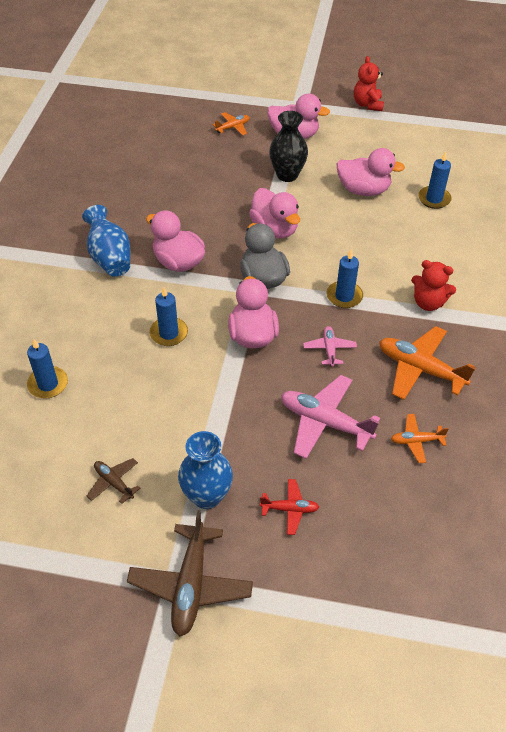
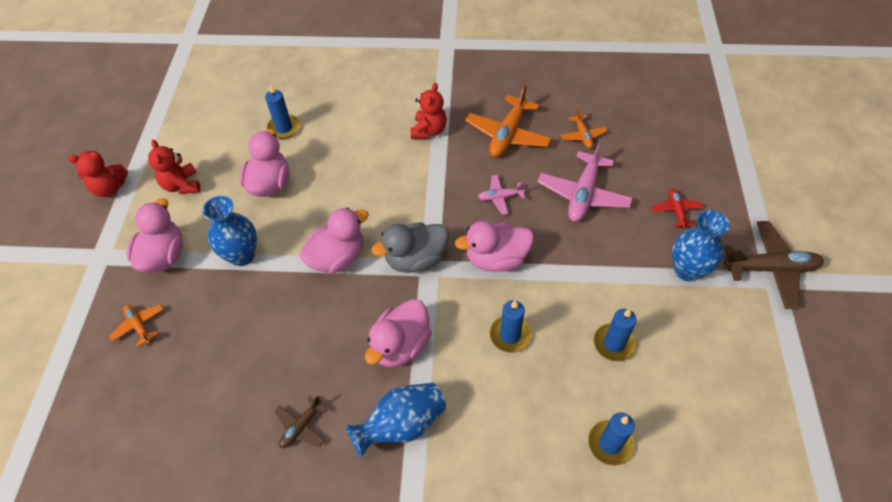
camera: 95 degrees left, 5 degrees up
brown plane [87,458,141,504] -> brown plane moved to [274,396,328,448]
black vase [269,111,308,182] -> blue vase [202,196,257,266]
blue candle [326,249,363,308] -> blue candle moved to [594,309,637,361]
none -> red teddy bear [148,140,200,194]

